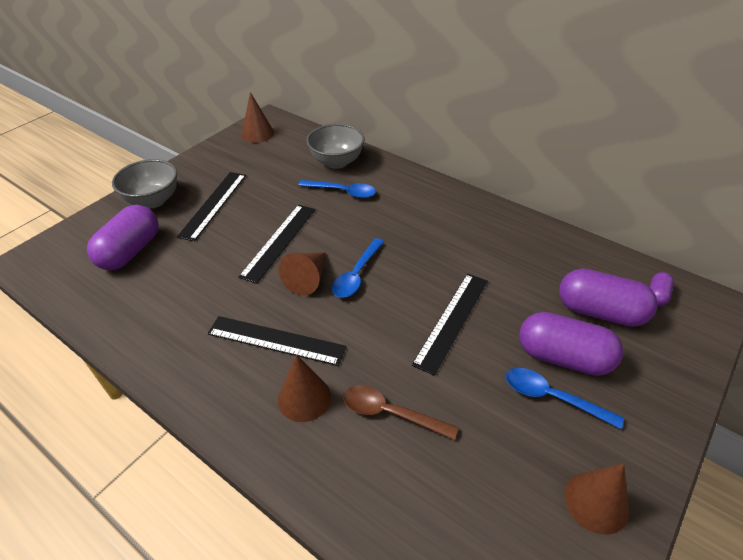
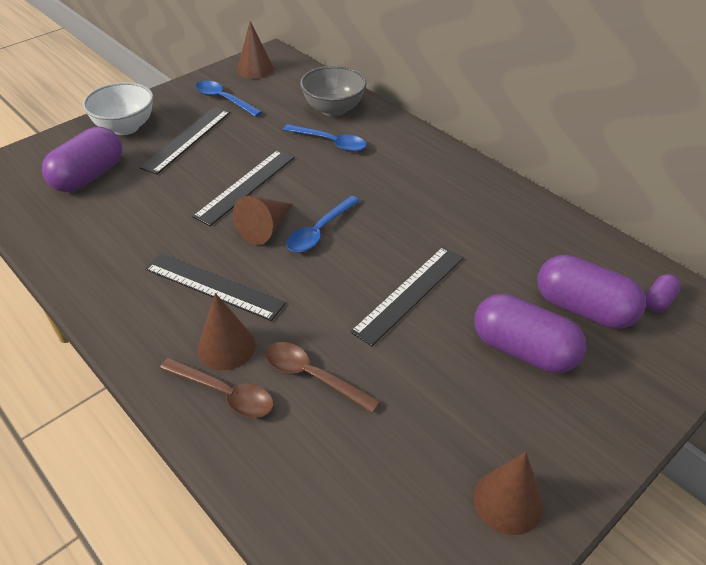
camera: 10 degrees right, 0 degrees up
grey bowl [112,159,177,208] -> white bowl [83,82,153,135]
blue spoon [506,368,624,429] -> blue spoon moved to [195,81,262,117]
none -> brown spoon [160,358,274,418]

